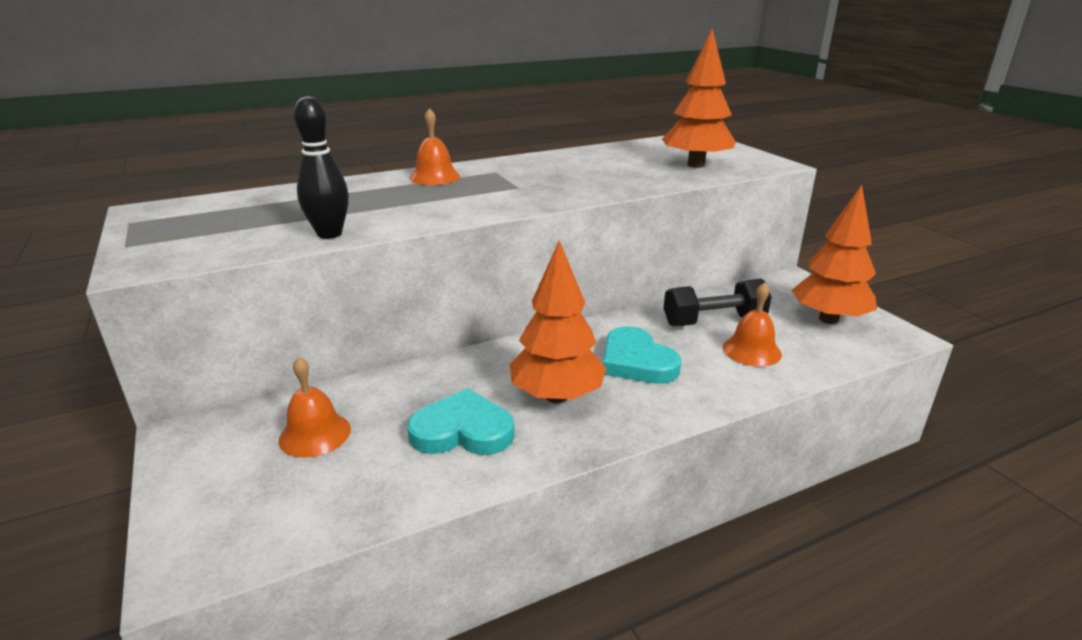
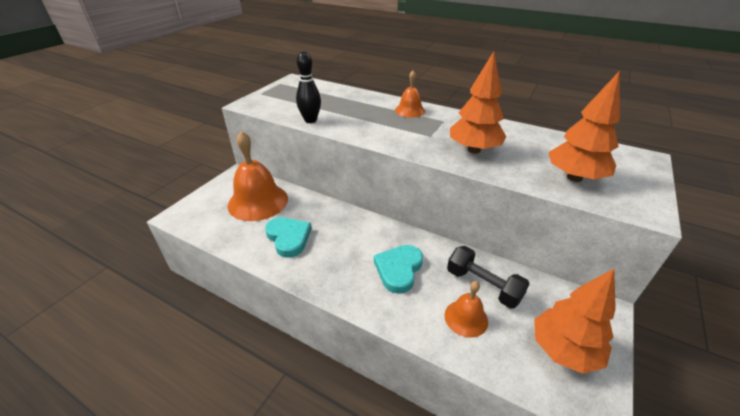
camera: 55 degrees right, 10 degrees up
orange bell [279,357,351,458] -> orange bell [228,131,288,221], size x1.91
orange tree [510,240,606,403] -> orange tree moved to [450,52,507,154]

